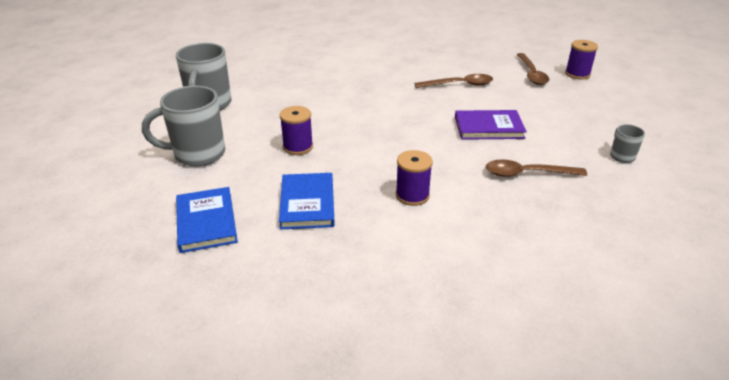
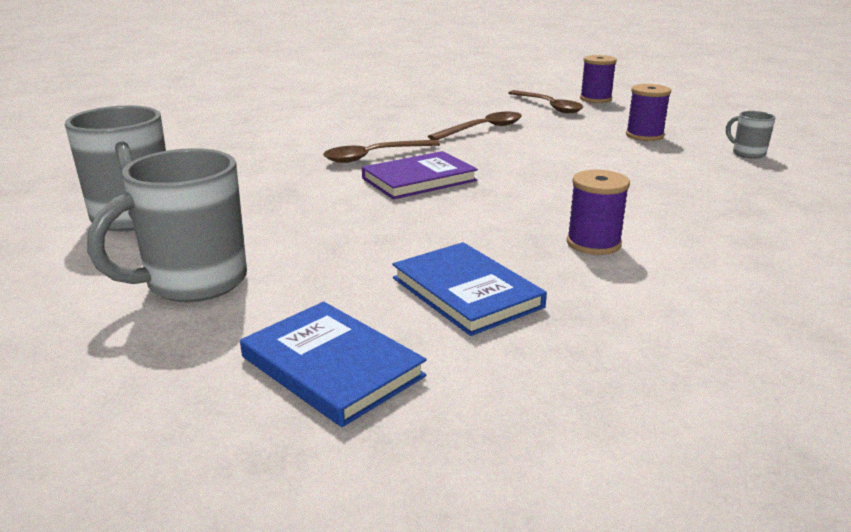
camera: 30 degrees left, 10 degrees down
purple spool [280,106,313,155] -> purple spool moved to [626,84,671,141]
purple book [455,110,527,140] -> purple book moved to [362,151,478,199]
brown spoon [486,160,587,177] -> brown spoon moved to [323,140,440,163]

